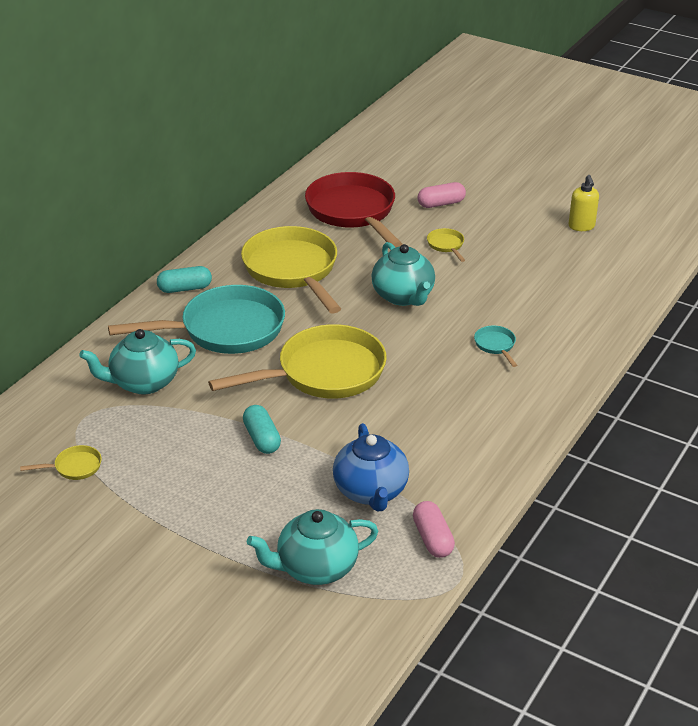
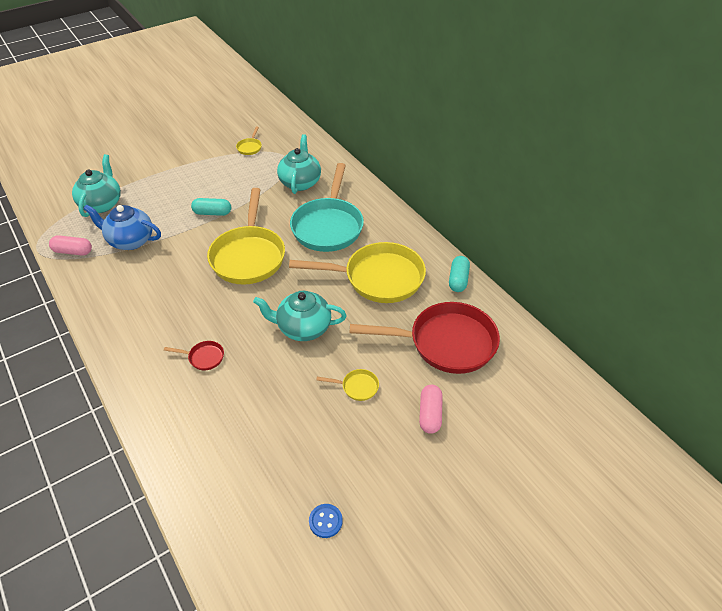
camera: 115 degrees right, 10 degrees up
turquoise capsule [157,266,212,293] -> turquoise capsule moved to [449,256,470,292]
turquoise pan [474,326,517,367] -> red pan [164,341,224,371]
yellow soap dispenser [568,175,599,231] -> blue button [309,504,343,538]

